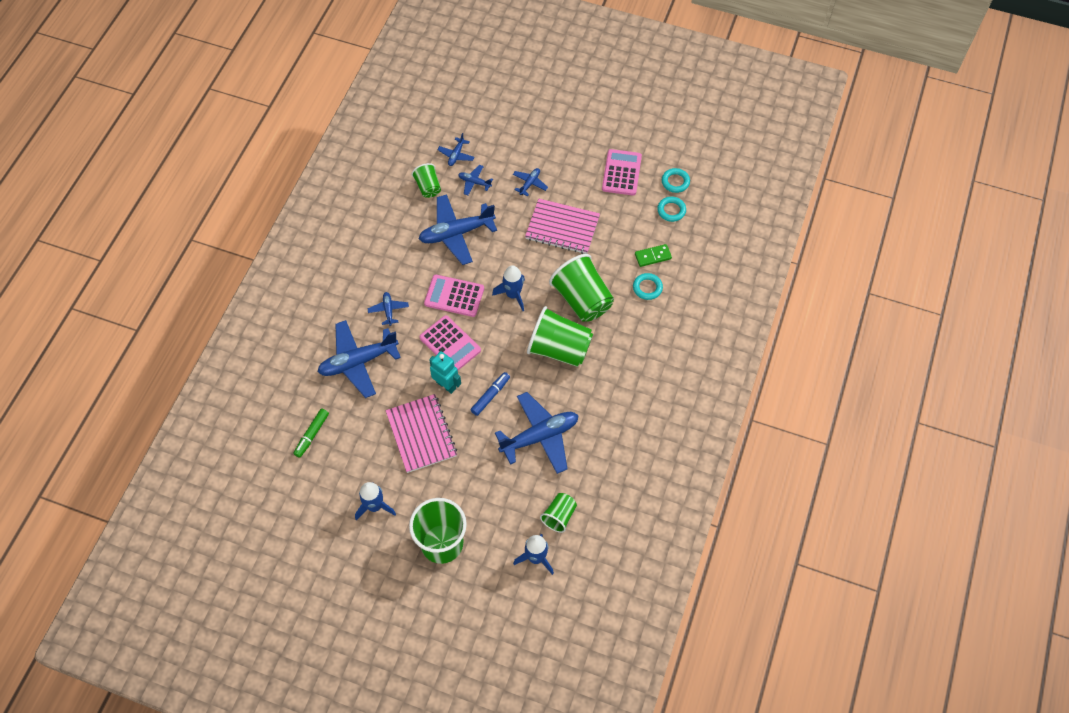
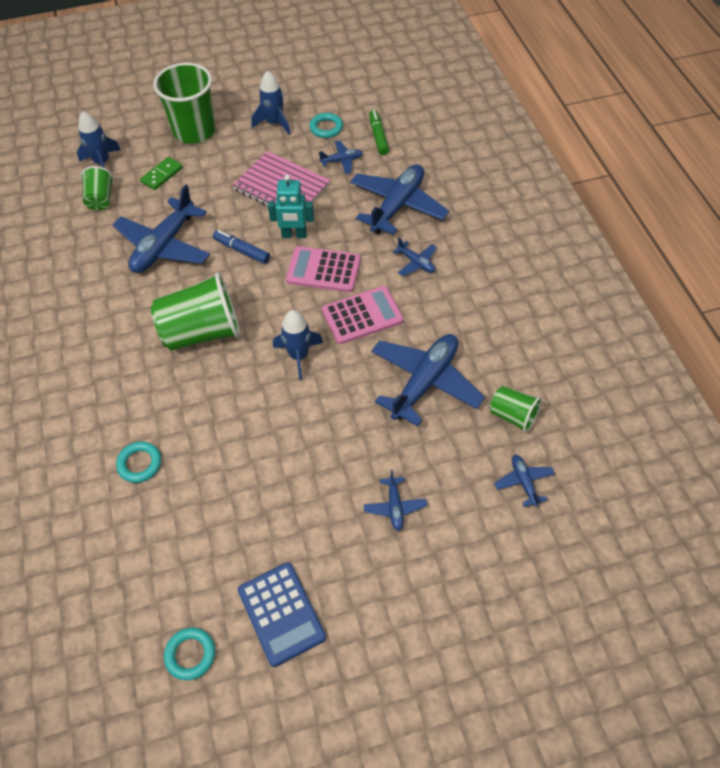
camera: 145 degrees right, 5 degrees down
blue plane [458,165,493,195] -> blue plane moved to [319,141,363,174]
blue marker [471,372,510,416] -> blue marker turned 120 degrees clockwise [213,230,270,264]
pink notebook [525,199,600,254] -> none
green cup [549,254,614,321] -> none
pink calculator [602,149,642,195] -> blue calculator [238,562,326,667]
green domino [635,244,672,267] -> green domino moved to [140,157,183,190]
turquoise ring [657,197,686,222] -> turquoise ring moved to [309,113,343,138]

